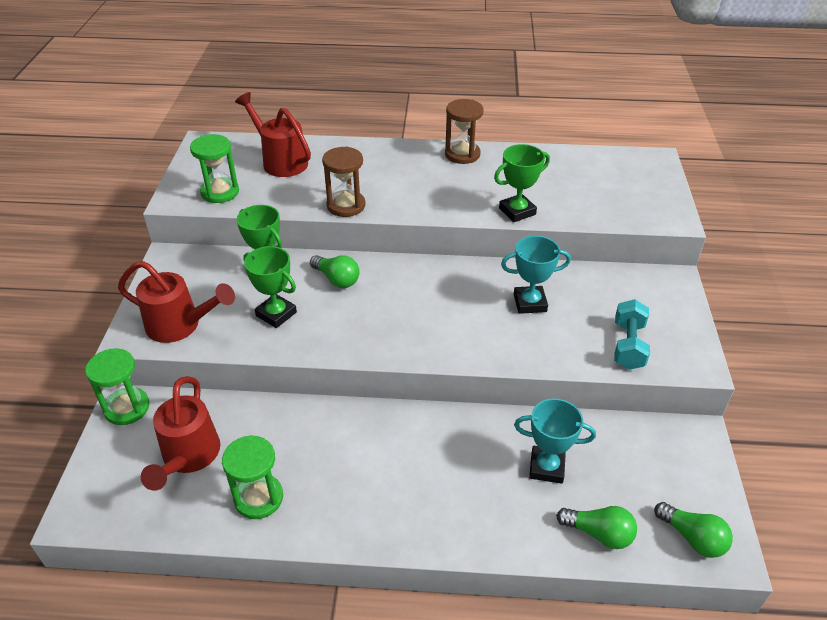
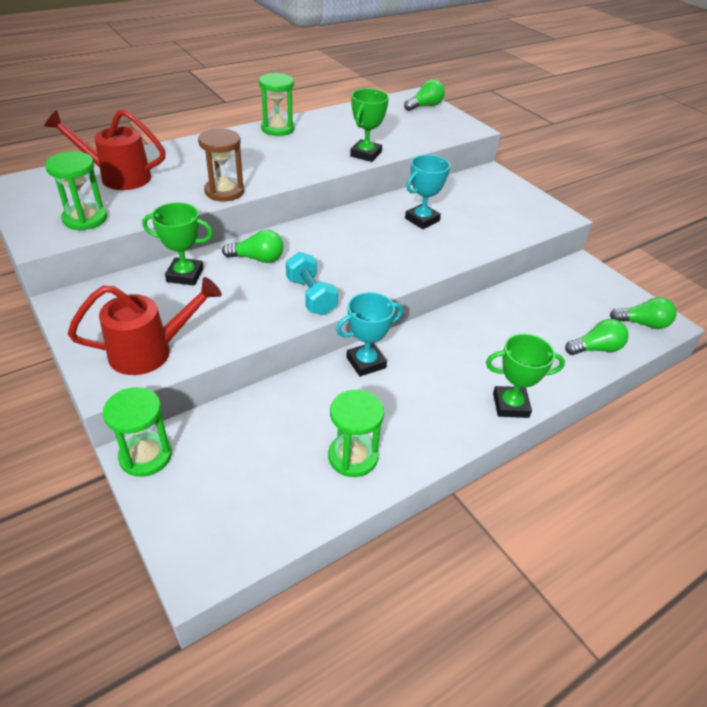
camera: 40 degrees left, 0 degrees up
red watering can [141,376,220,491] -> none
green trophy [243,246,297,328] -> green trophy moved to [486,334,565,418]
brown hourglass [445,99,484,164] -> green hourglass [259,73,295,136]
turquoise trophy [514,398,596,484] -> turquoise trophy moved to [336,292,403,376]
turquoise dumbbell [614,299,650,370] -> turquoise dumbbell moved to [286,252,338,315]
none -> green light bulb [404,80,445,111]

